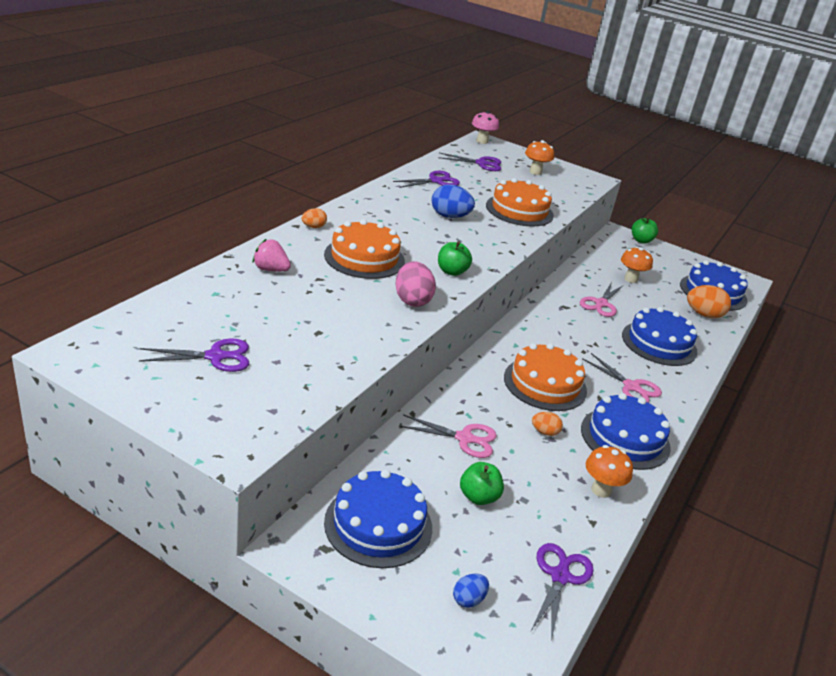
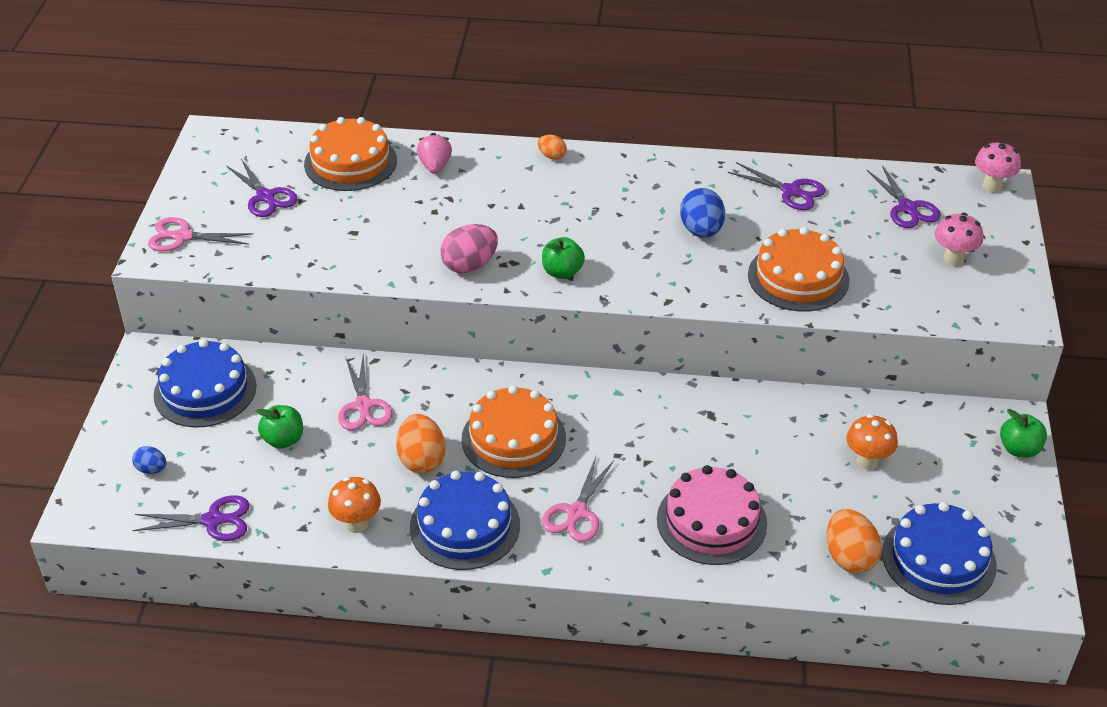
camera: 70 degrees right, 10 degrees up
orange cake [324,219,405,279] -> orange cake moved to [304,117,397,191]
orange mushroom [525,140,554,175] -> pink mushroom [935,213,983,266]
orange egg [532,412,563,436] -> orange egg [396,414,446,473], size x1.79
pink scissors [580,282,624,317] -> pink scissors moved to [148,217,253,252]
blue cake [622,307,698,366] -> pink cake [657,465,767,565]

